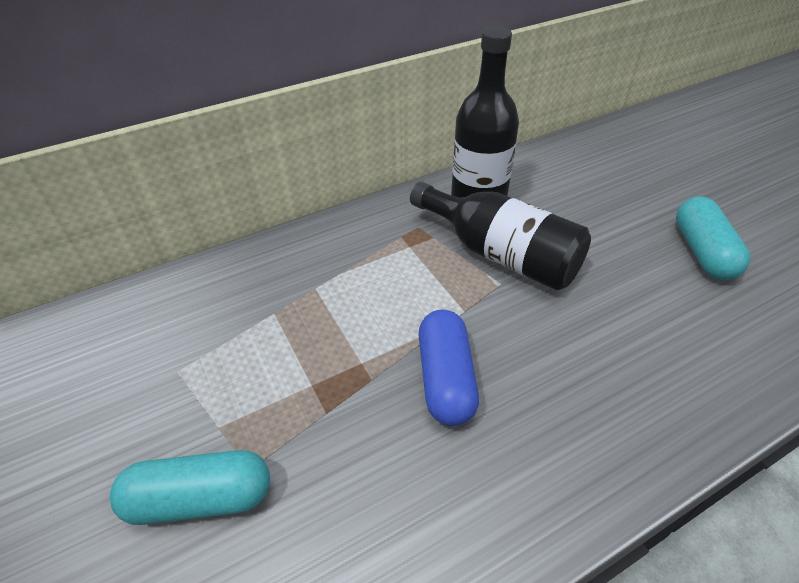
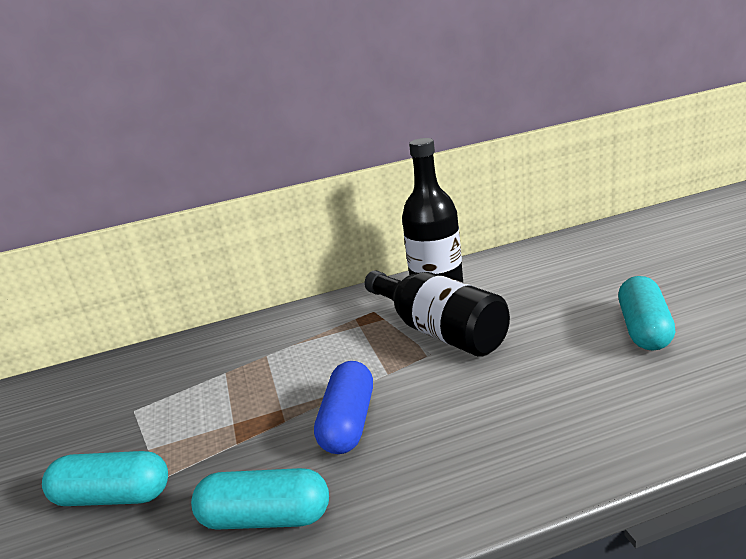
camera: 15 degrees right, 20 degrees down
none -> turquoise capsule [191,468,329,530]

